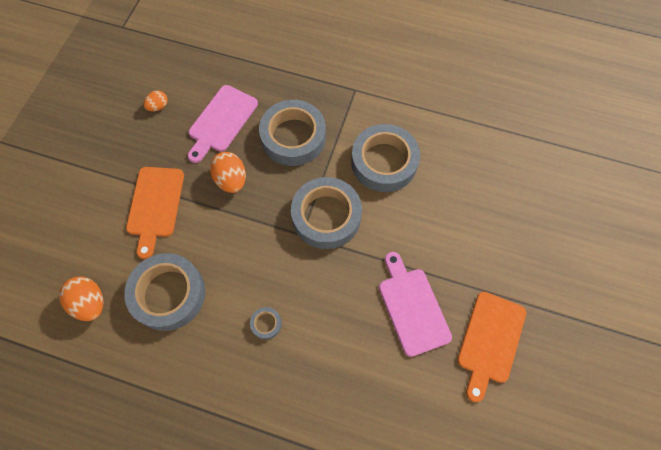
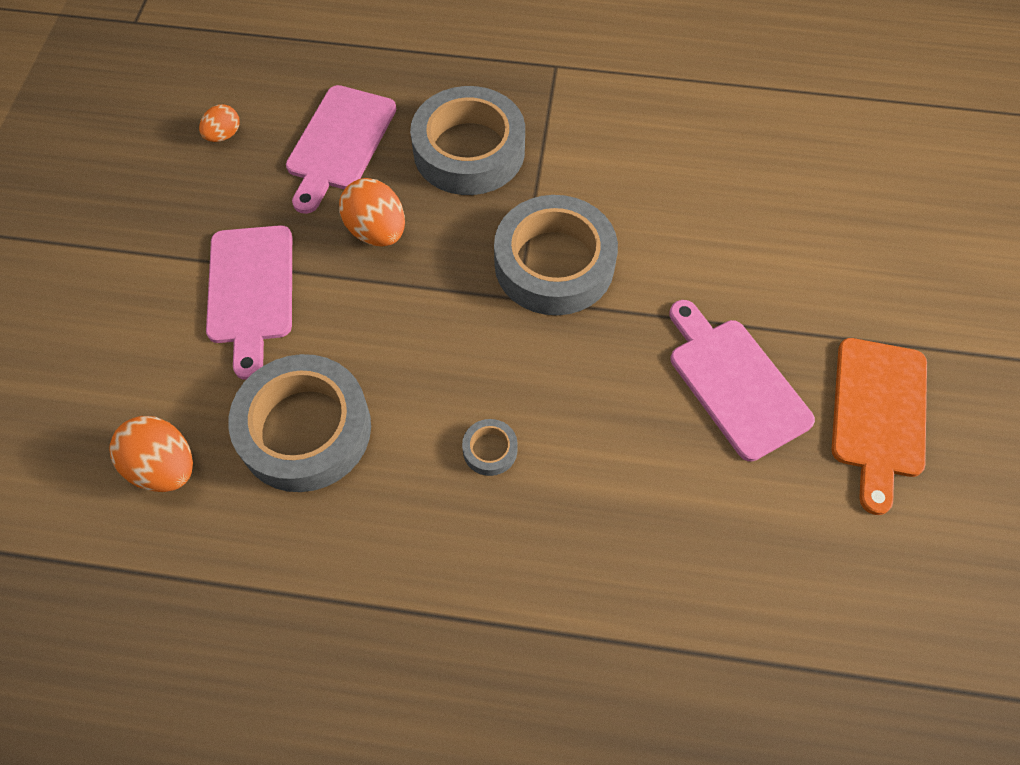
camera: 10 degrees left, 5 degrees down
orange cutting board [126,167,184,259] -> pink cutting board [206,225,292,380]
grey tape [351,124,420,192] -> none

